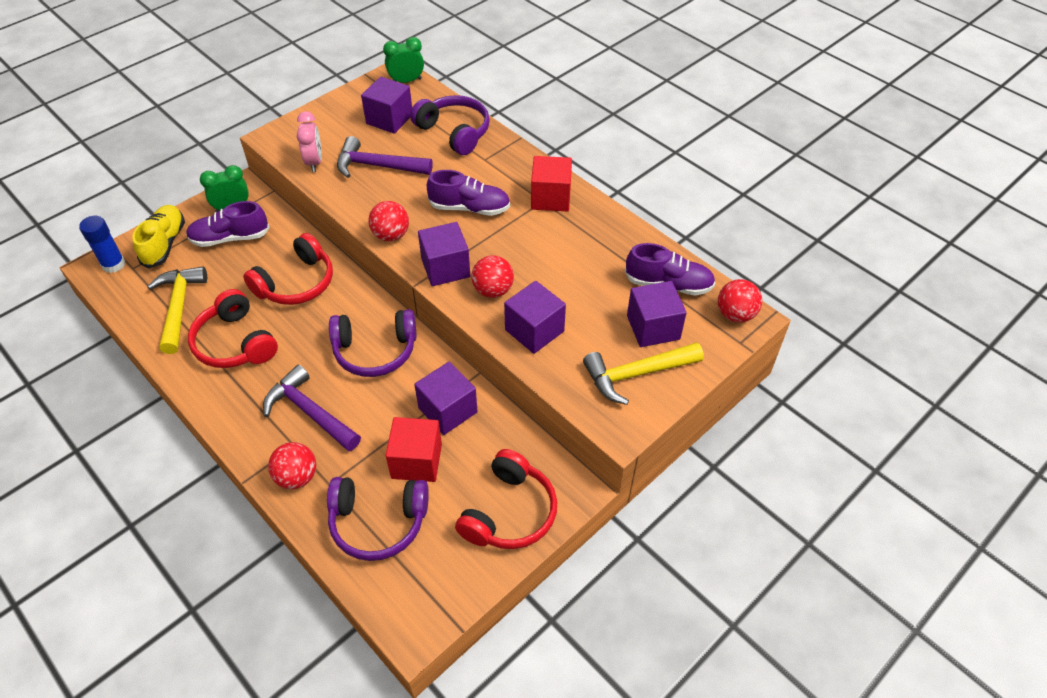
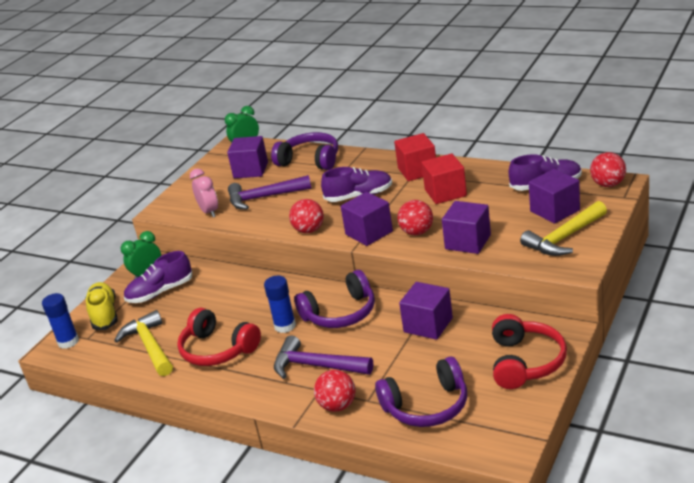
camera: 15 degrees left, 20 degrees down
red headphones [243,233,333,305] -> none
red cube [386,417,442,482] -> red cube moved to [421,153,467,204]
none -> blue glue stick [264,276,296,333]

